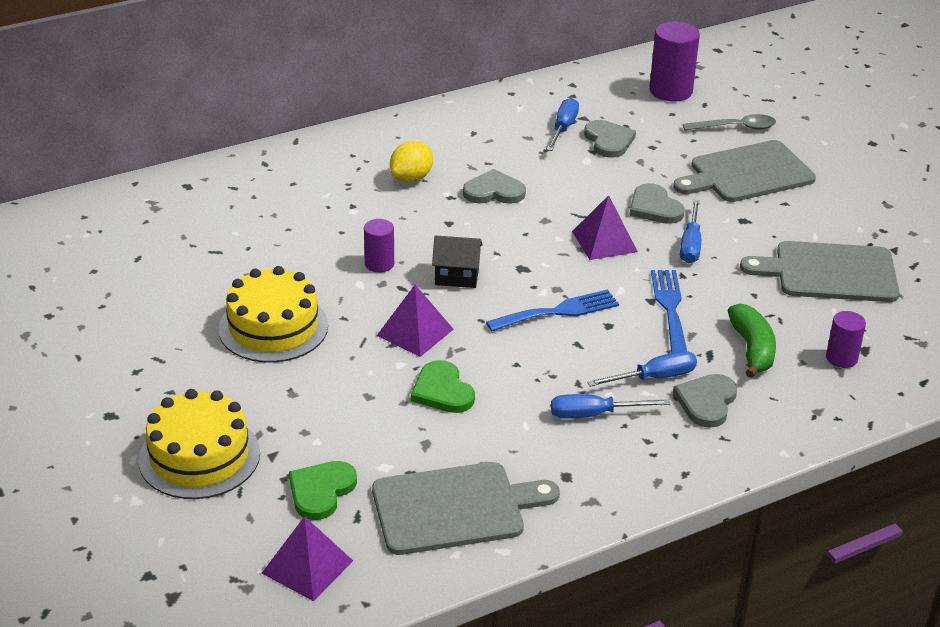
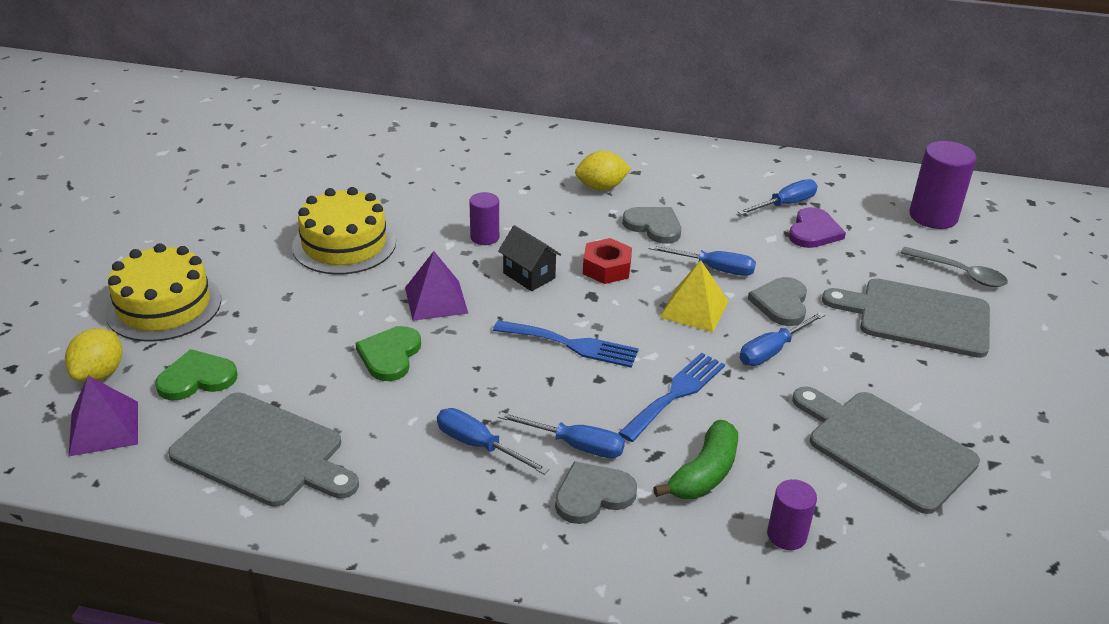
camera: 40 degrees right, 0 degrees up
purple pyramid [572,195,638,260] -> yellow pyramid [659,260,728,332]
grey heart [584,120,636,158] -> purple heart [789,207,846,248]
none -> yellow lemon [65,328,122,382]
none -> red nut [583,238,632,284]
none -> blue screwdriver [649,245,756,276]

